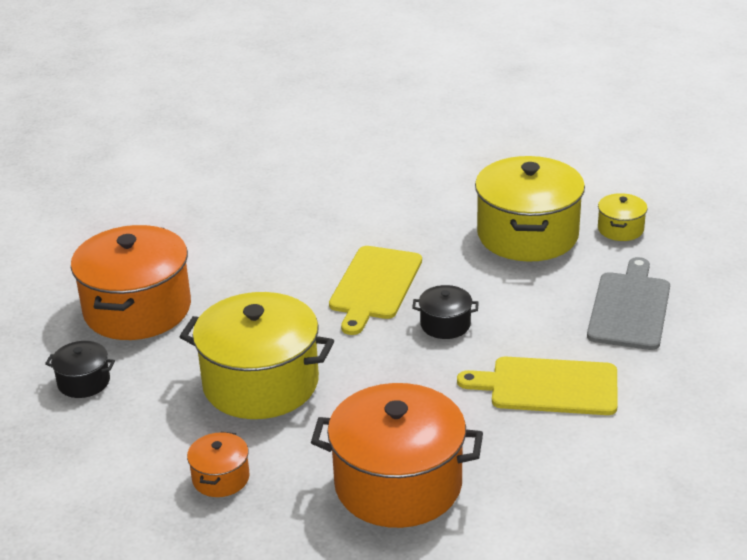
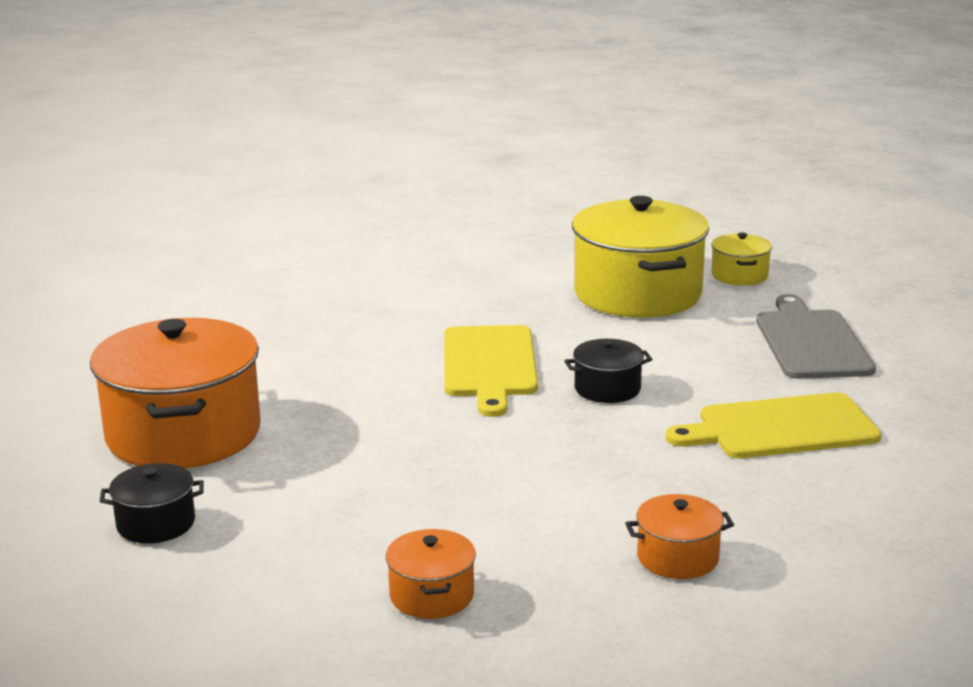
camera: 20 degrees left, 10 degrees down
yellow pot [179,292,334,419] -> none
orange pot [311,383,483,528] -> orange pot [625,494,734,579], size x0.46

